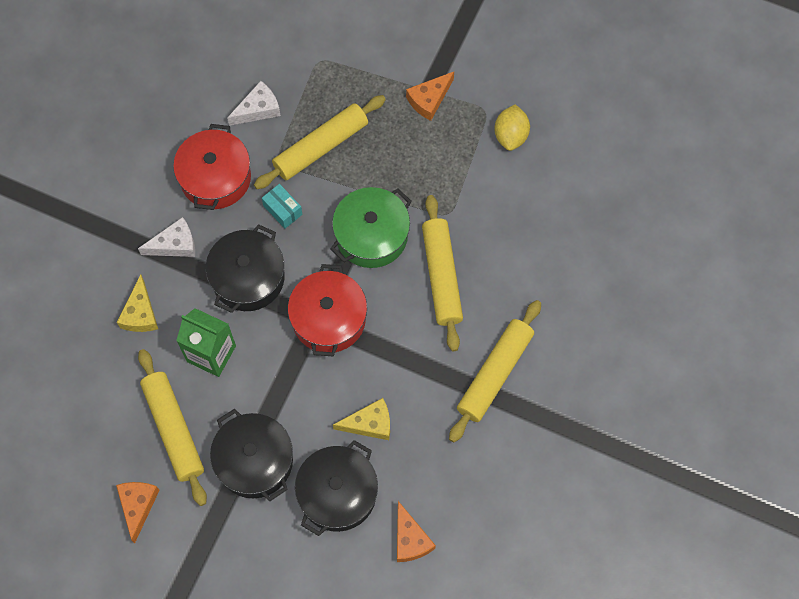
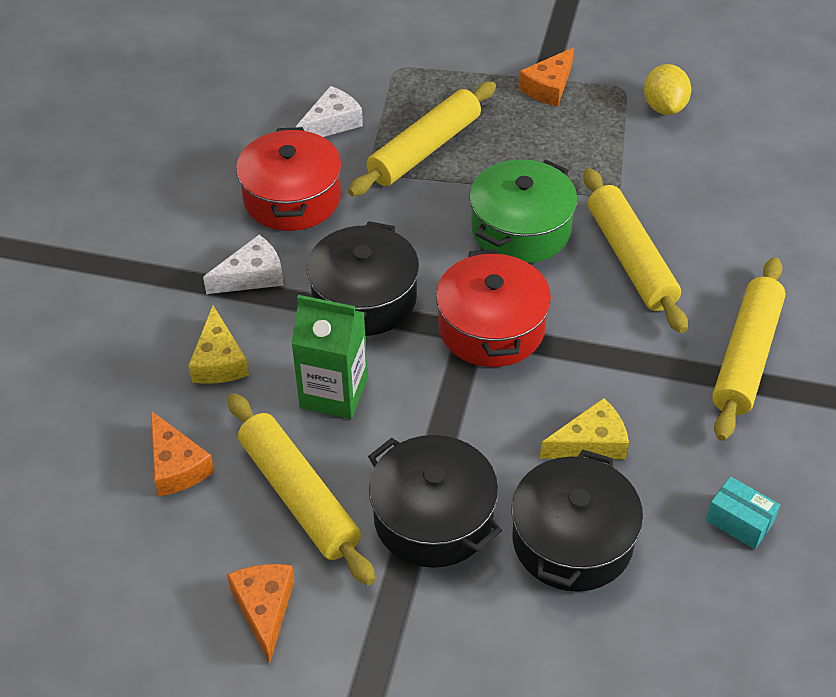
camera: 10 degrees left, 20 degrees down
turquoise box [262,184,303,228] -> turquoise box moved to [706,476,780,549]
orange cheese [397,501,436,562] -> orange cheese moved to [151,411,214,496]

